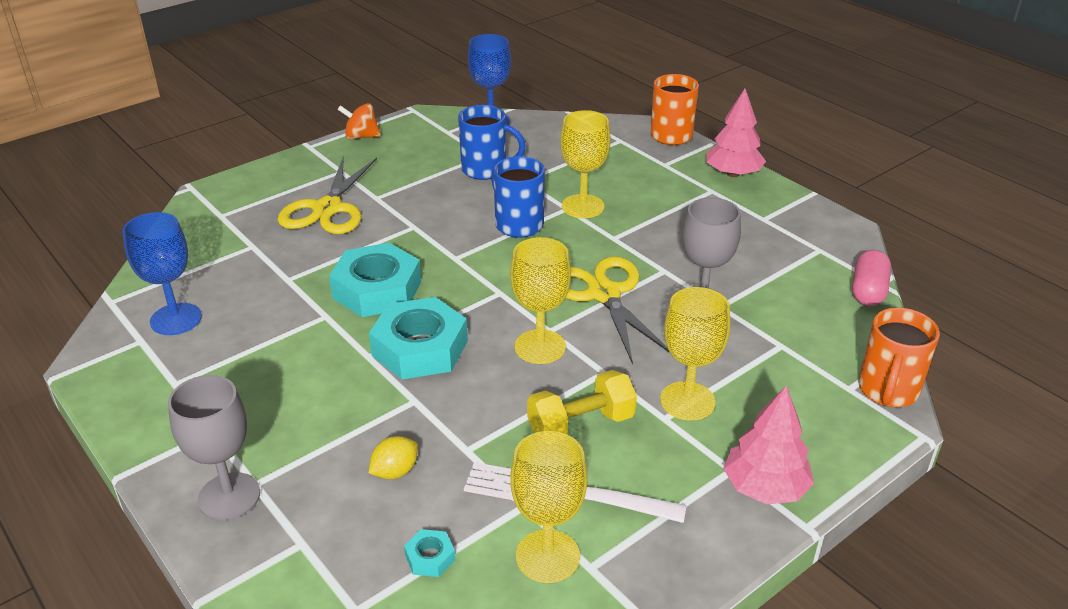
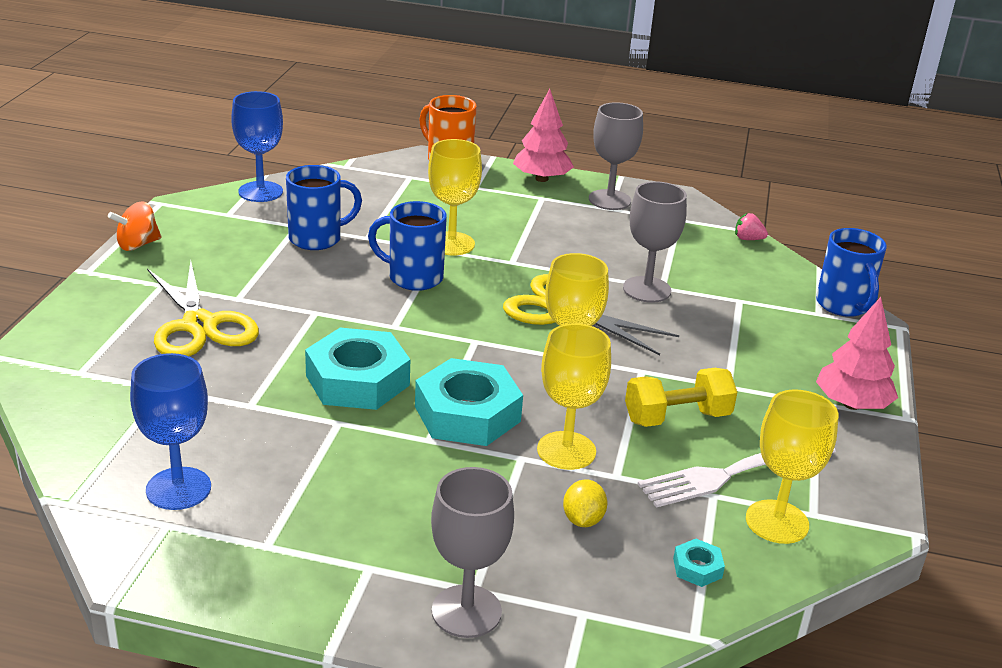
camera: 40 degrees left, 5 degrees down
yellow dumbbell [527,370,637,435] -> yellow dumbbell turned 45 degrees clockwise [625,368,737,427]
yellow goblet [660,287,730,421] -> yellow goblet moved to [537,323,611,470]
pink capsule [852,250,891,306] -> pink strawberry [735,213,768,240]
orange mug [858,307,940,407] -> blue mug [816,228,887,317]
none -> grey goblet [589,102,643,210]

